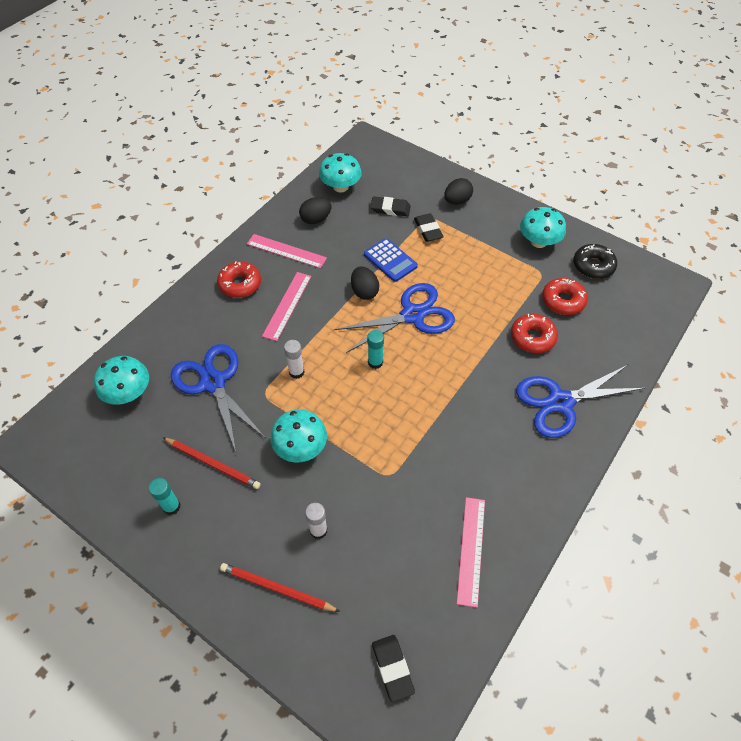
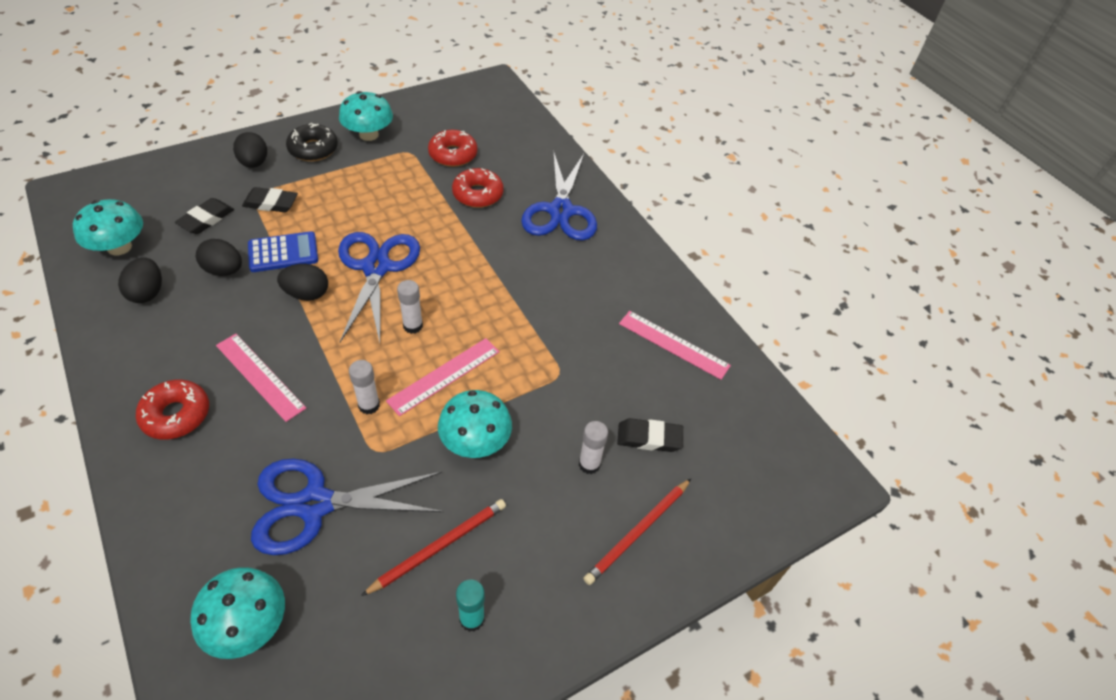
camera: 70 degrees left, 5 degrees down
pink ruler [247,234,327,269] -> pink ruler moved to [386,338,500,416]
turquoise glue stick [367,330,384,369] -> white glue stick [397,280,423,334]
black eraser [372,635,415,702] -> black eraser moved to [617,418,683,452]
black donut [573,244,617,279] -> black donut moved to [286,123,338,161]
none -> black egg [196,239,242,276]

